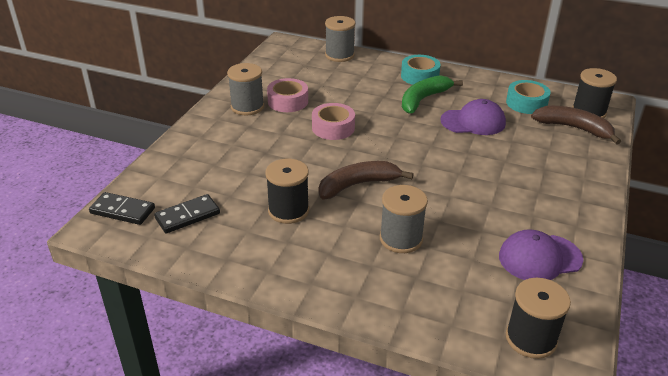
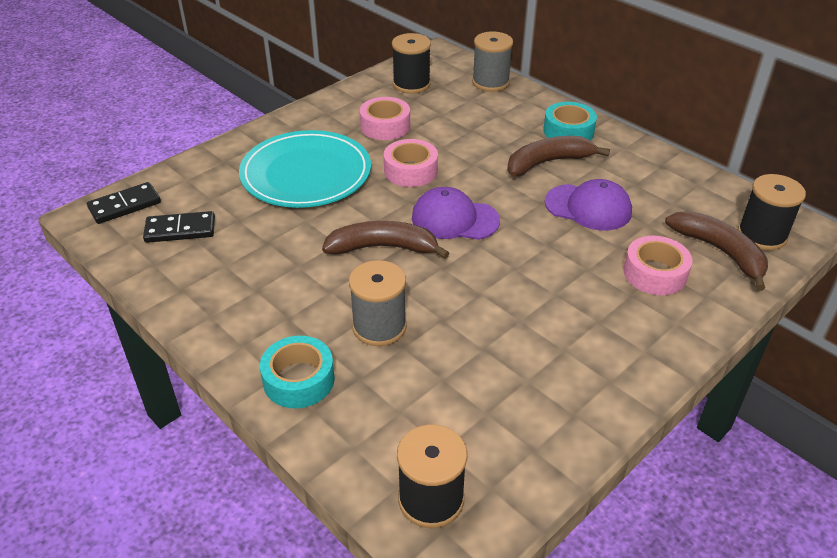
camera: 25 degrees right, 5 degrees up
black domino [89,192,155,225] -> black domino turned 75 degrees counterclockwise [87,182,161,224]
grey spool [227,63,264,115] -> none
black spool [265,159,309,224] -> black spool moved to [392,33,431,94]
green banana [402,75,463,114] -> brown banana [507,136,610,176]
purple cap [499,229,584,280] -> purple cap moved to [412,187,500,240]
turquoise tape [506,80,551,114] -> turquoise tape moved to [260,336,335,408]
none -> turquoise plate [239,130,371,208]
none -> pink tape [624,236,692,295]

